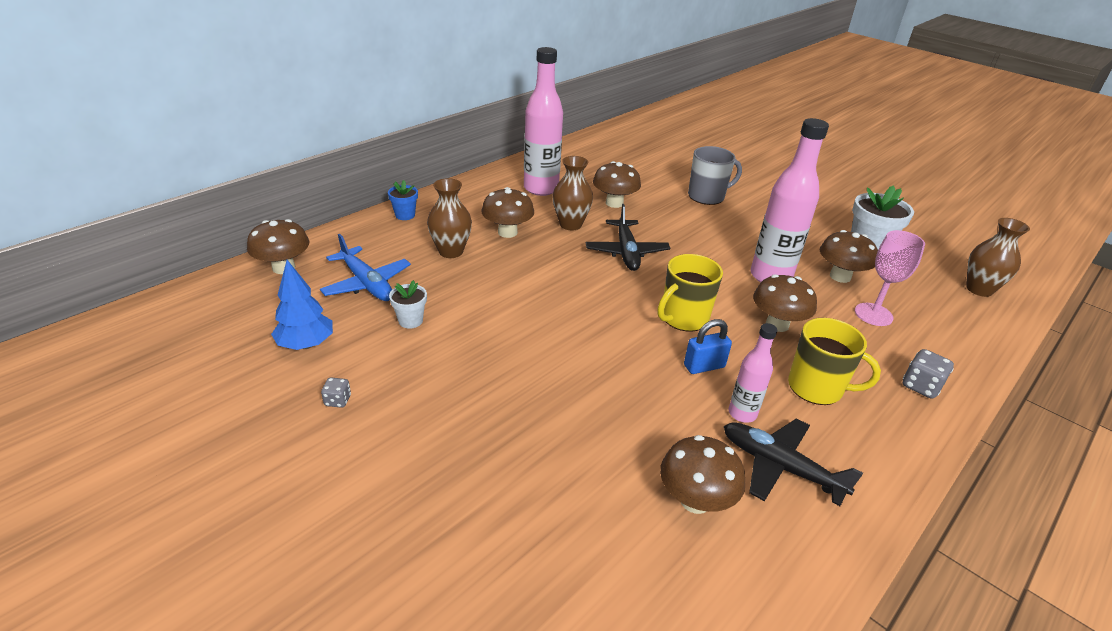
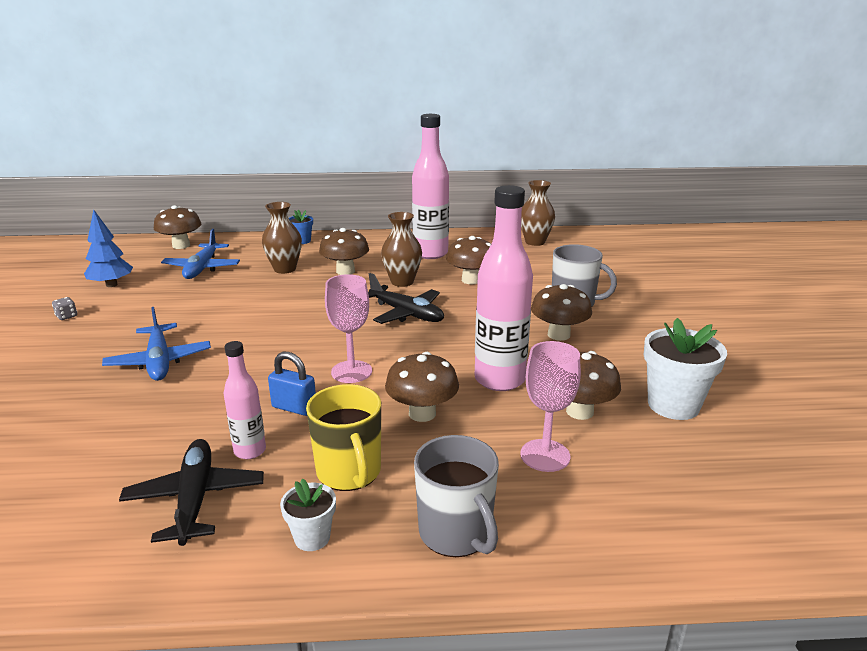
camera: 45 degrees right, 10 degrees down
white flower pot [389,280,427,329] -> white flower pot moved to [280,478,336,551]
black plane [586,204,670,271] -> black plane turned 90 degrees counterclockwise [368,273,444,324]
yellow mug [658,254,723,332] -> pink goblet [325,274,372,383]
brown mushroom [660,435,745,514] -> brown mushroom moved to [531,284,592,341]
grey dice [903,349,954,399] -> grey mug [414,435,499,557]
brown vase [966,218,1030,297] -> brown vase moved to [521,180,555,246]
none -> blue plane [102,307,211,381]

